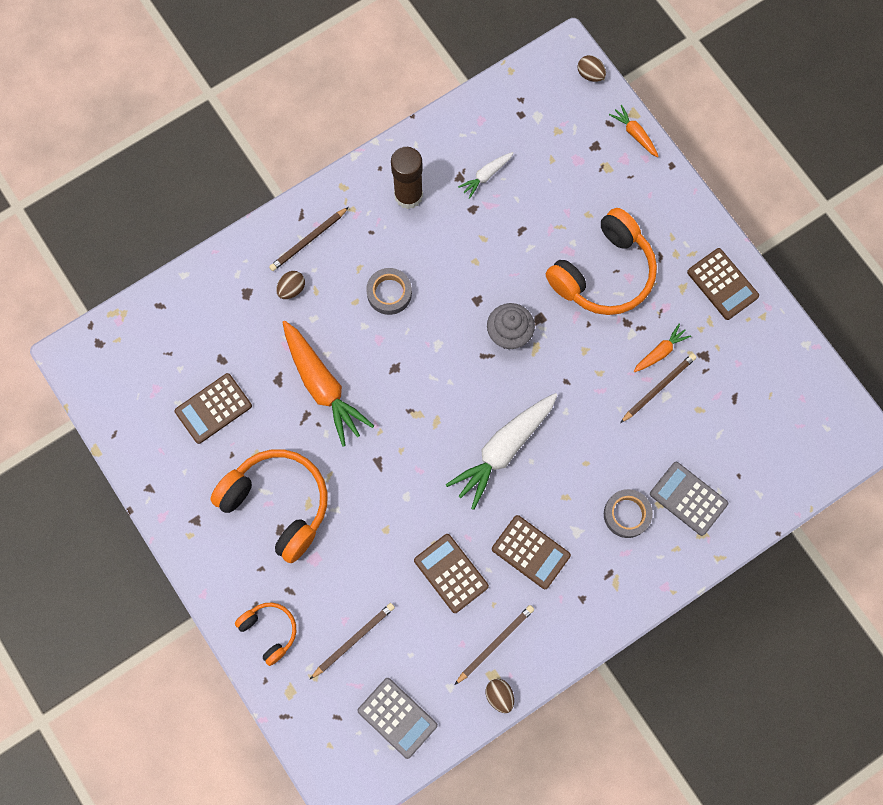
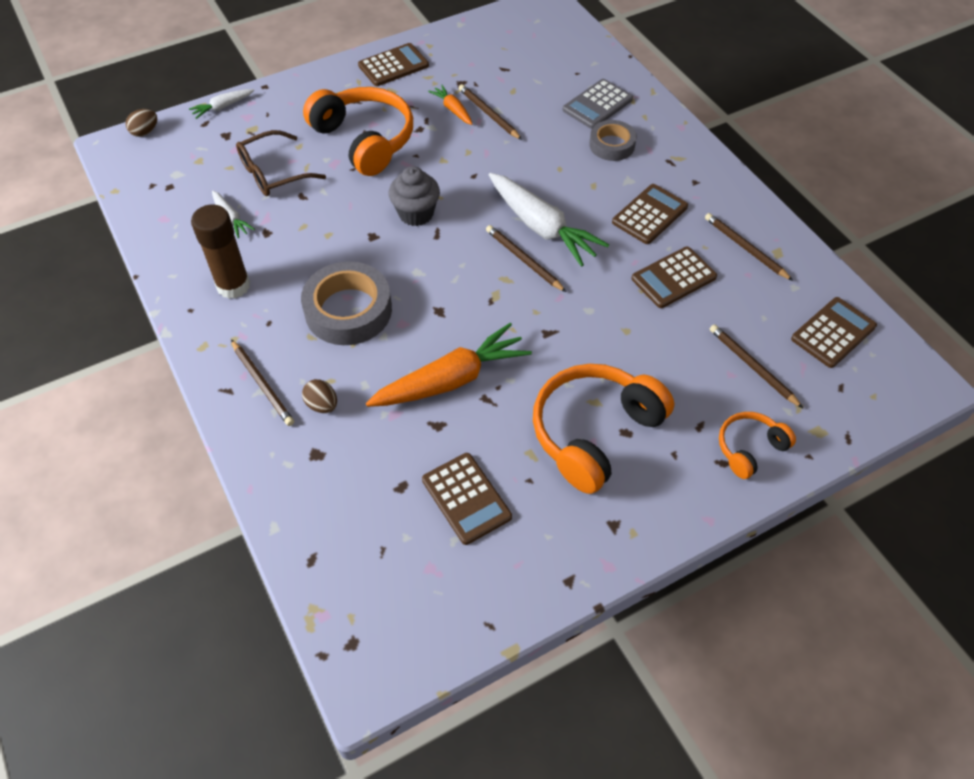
camera: 85 degrees left, 20 degrees down
grey calculator [357,678,438,759] -> brown calculator [791,297,877,368]
grey tape [366,268,412,315] -> grey tape [301,261,392,345], size x1.66
brown egg [486,679,514,713] -> none
orange carrot [609,105,659,157] -> white carrot [189,89,254,119]
none -> brown glasses [236,130,326,196]
none -> brown pencil [486,225,566,292]

